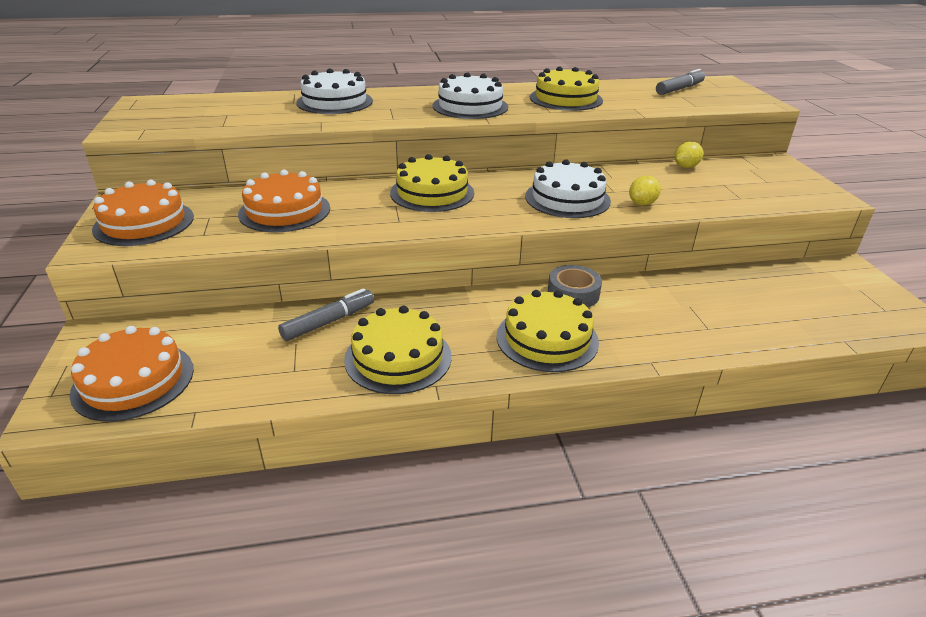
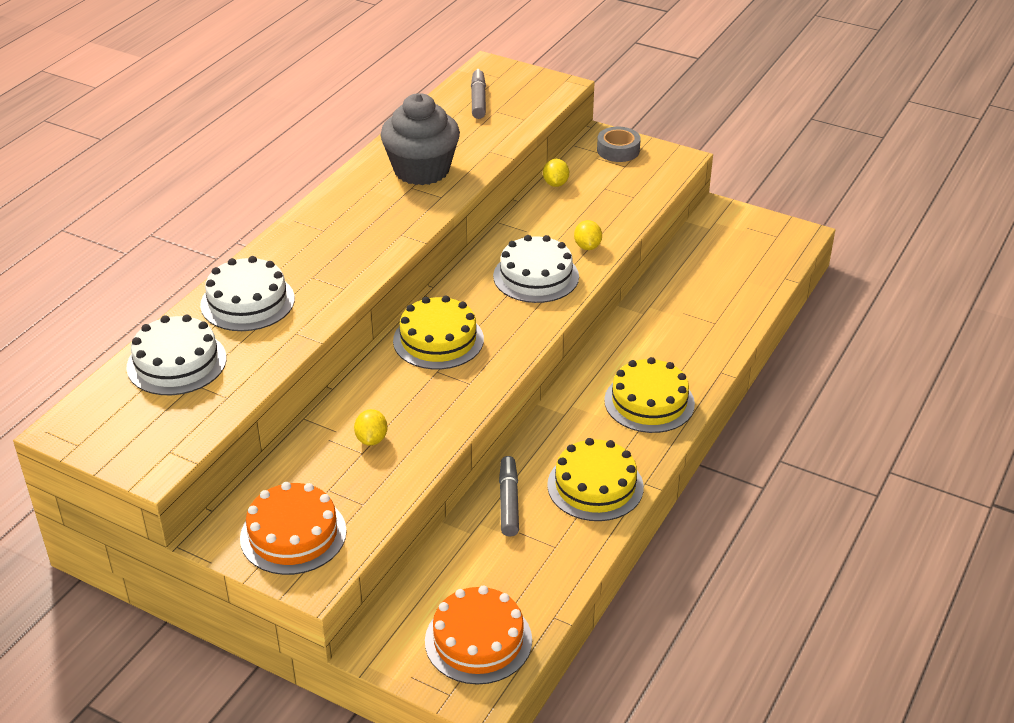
camera: 50 degrees left, 5 degrees up
orange cake [238,169,330,232] -> yellow lemon [354,409,388,446]
white cake [433,72,508,119] -> white cake moved to [127,314,227,395]
yellow cake [530,66,603,111] -> grey cupcake [381,93,460,185]
grey tape [548,265,602,308] -> grey tape moved to [597,127,641,162]

